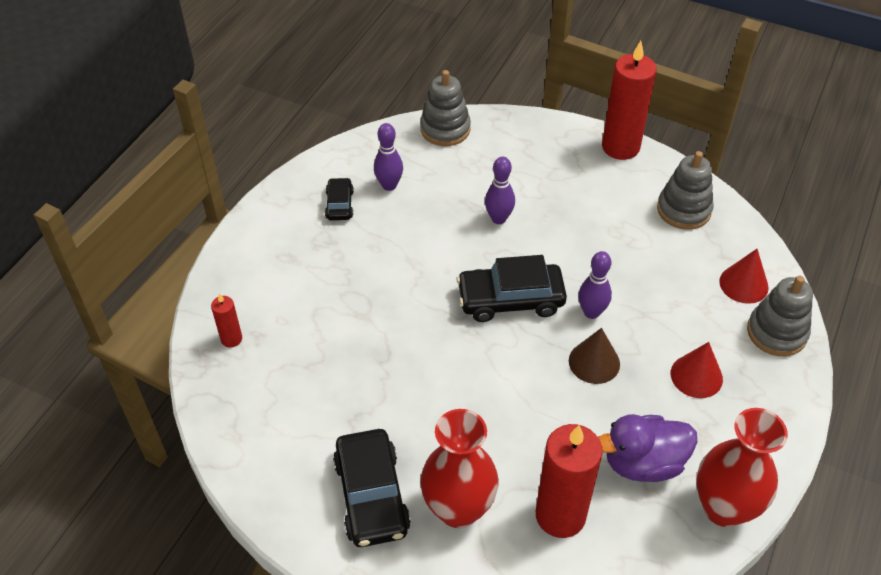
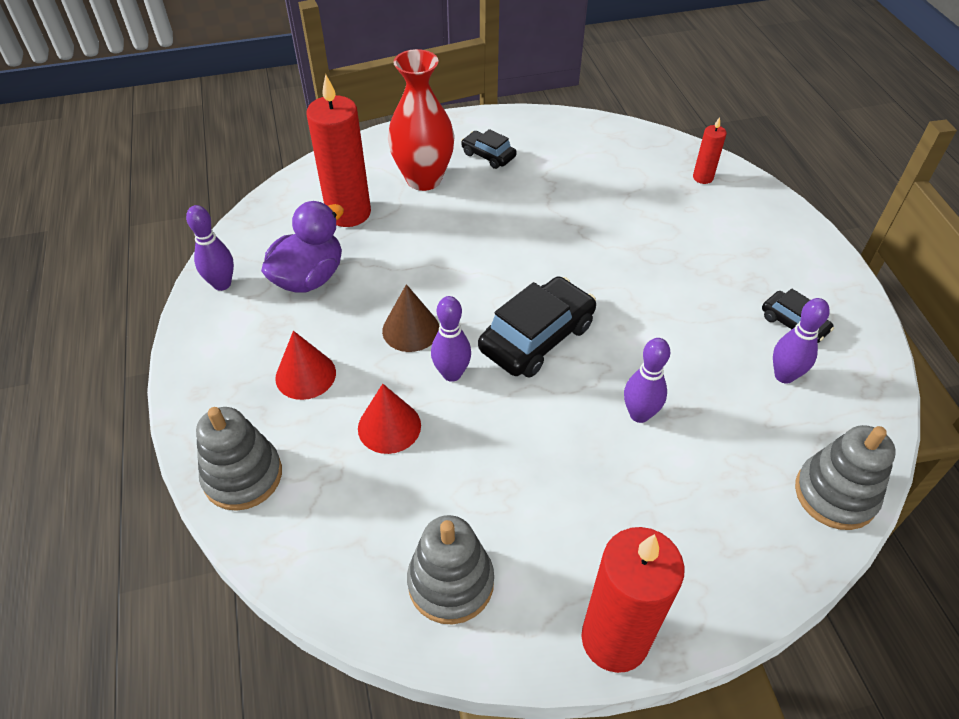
camera: 140 degrees right, 0 degrees up
black car [333,429,411,547] -> black car [461,129,517,169], size x0.54
red vase [697,408,788,527] -> purple bowling pin [186,205,234,291]
red cone [719,249,769,304] -> red cone moved to [358,384,421,454]

